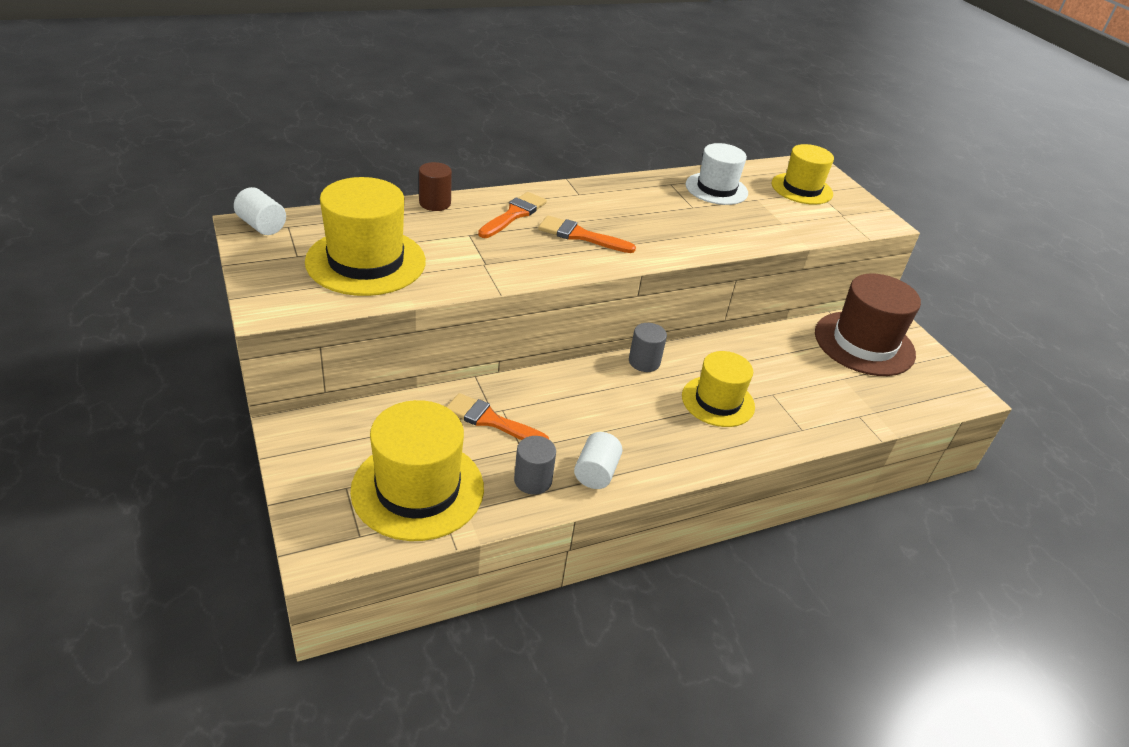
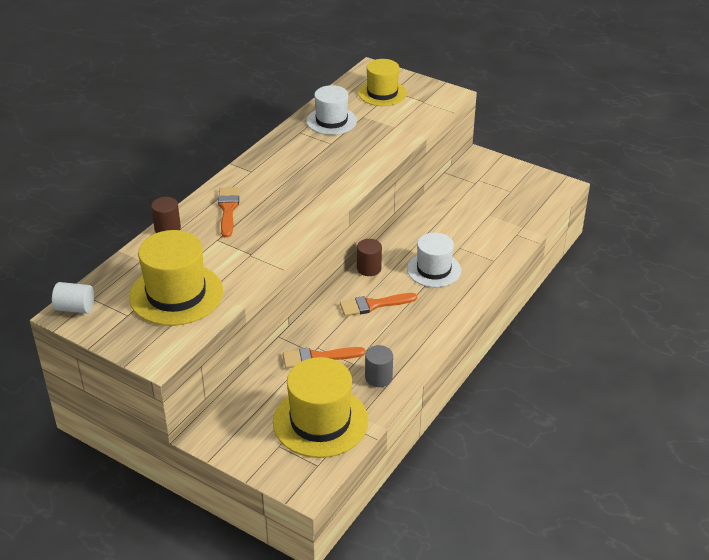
camera: 30 degrees left, 0 degrees up
orange brush [538,216,636,253] -> orange brush moved to [340,293,417,316]
white cylinder [574,432,623,489] -> none
grey cylinder [629,323,667,372] -> brown cylinder [357,239,382,276]
yellow hat [682,351,755,427] -> white hat [407,233,461,287]
brown hat [815,273,921,376] -> none

